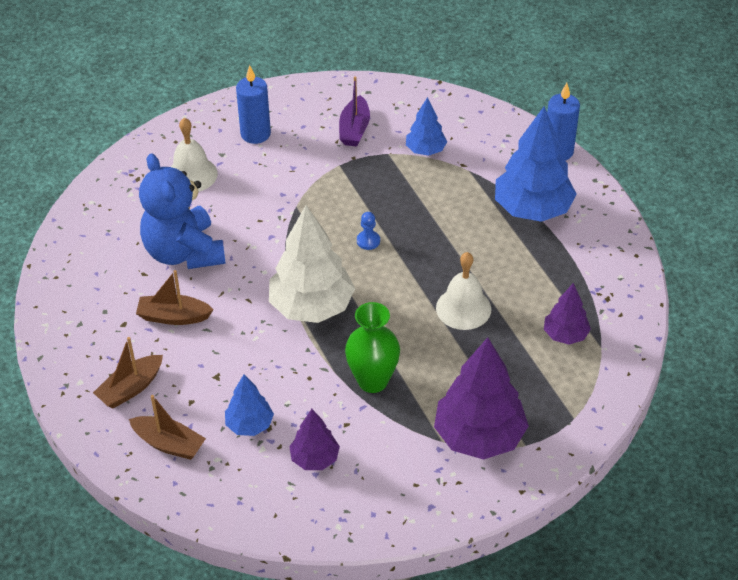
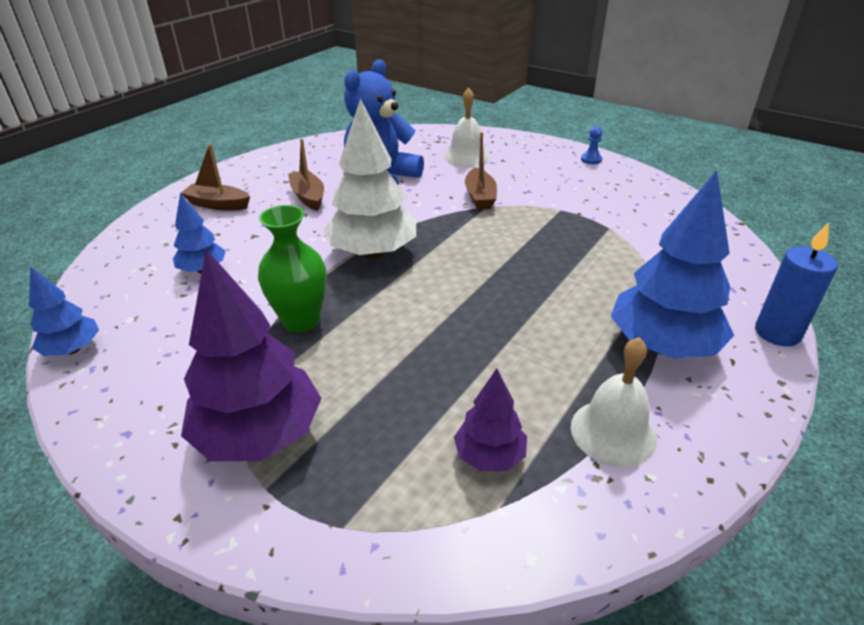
camera: 60 degrees right, 10 degrees down
brown boat [129,395,206,460] -> brown boat moved to [465,132,497,210]
blue candle [236,65,271,144] -> none
purple tree [289,409,340,470] -> none
purple boat [339,76,370,146] -> none
blue pawn [357,212,380,250] -> blue pawn moved to [581,126,602,164]
blue tree [406,97,447,156] -> blue tree moved to [29,267,99,356]
white bell [436,252,491,330] -> white bell moved to [571,337,657,467]

